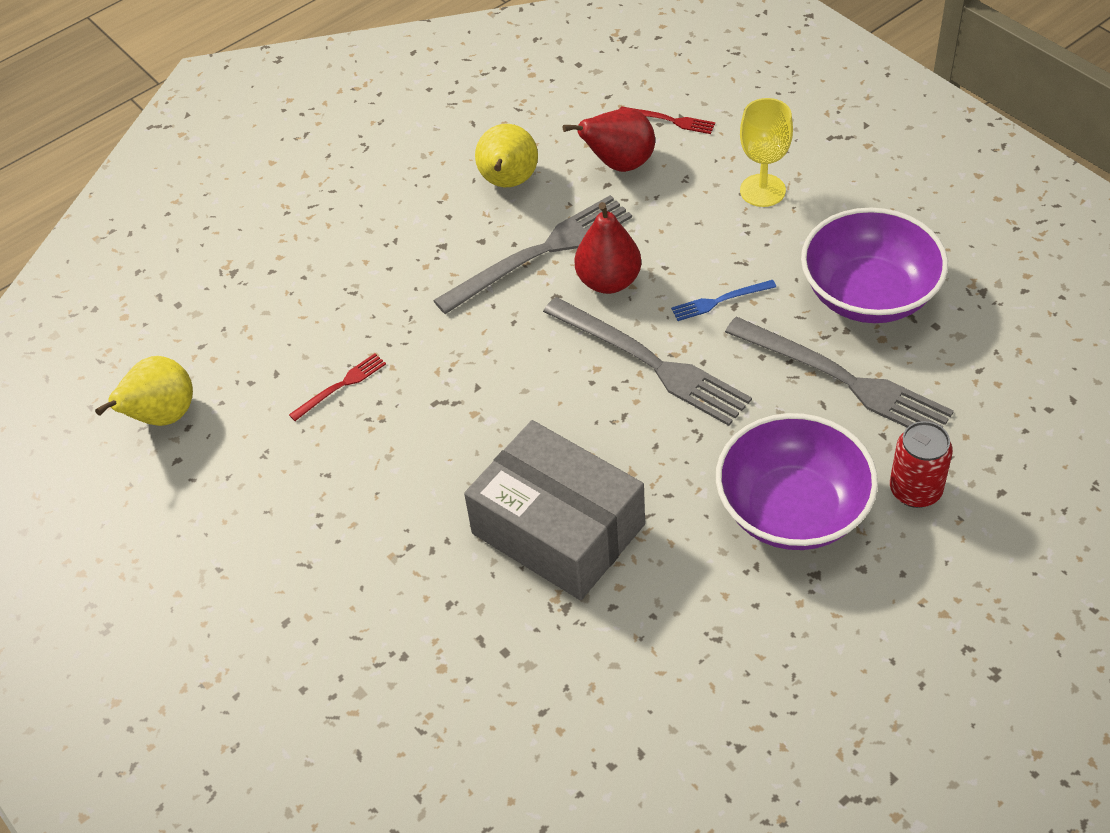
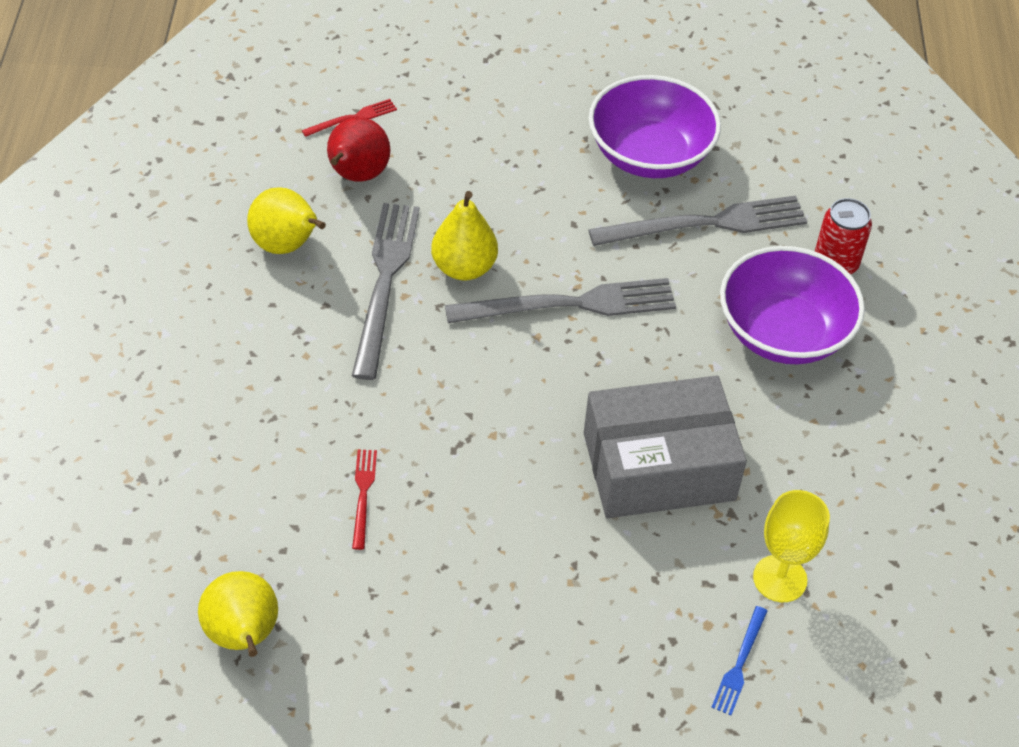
camera: 55 degrees left, 0 degrees up
red pear [575,202,641,294] -> yellow pear [431,191,498,281]
blue fork [671,280,776,321] -> blue fork moved to [711,606,767,715]
yellow goblet [740,98,793,207] -> yellow goblet moved to [753,490,830,602]

